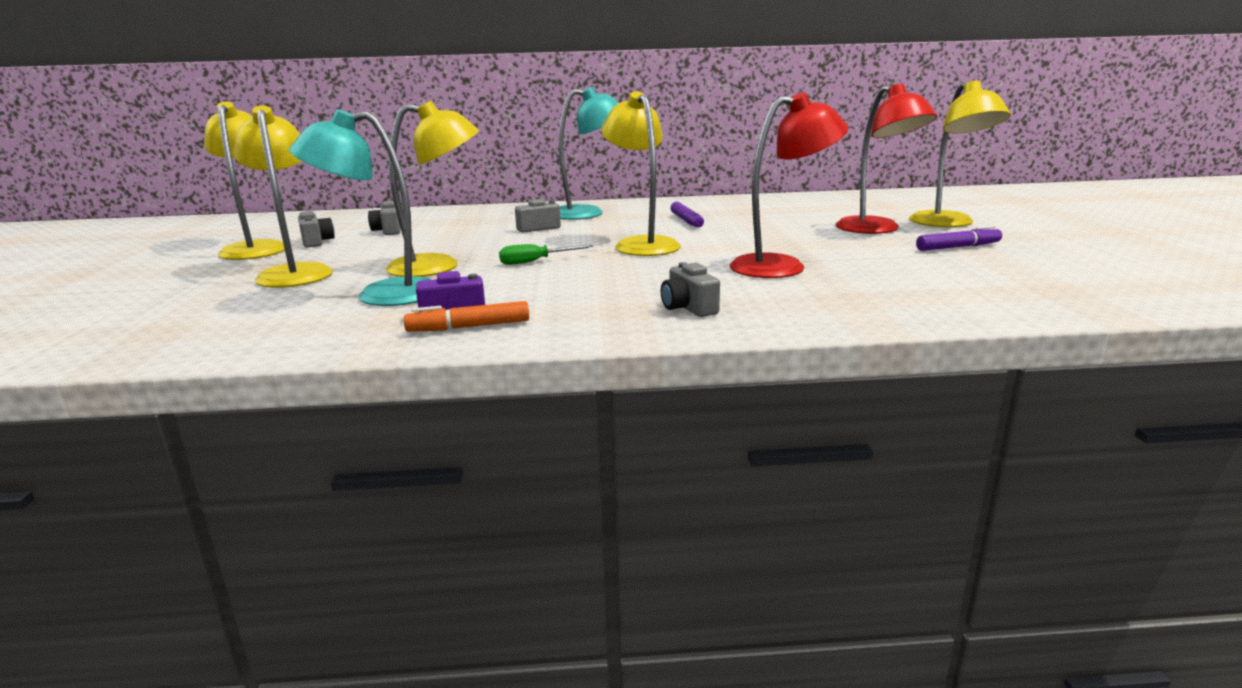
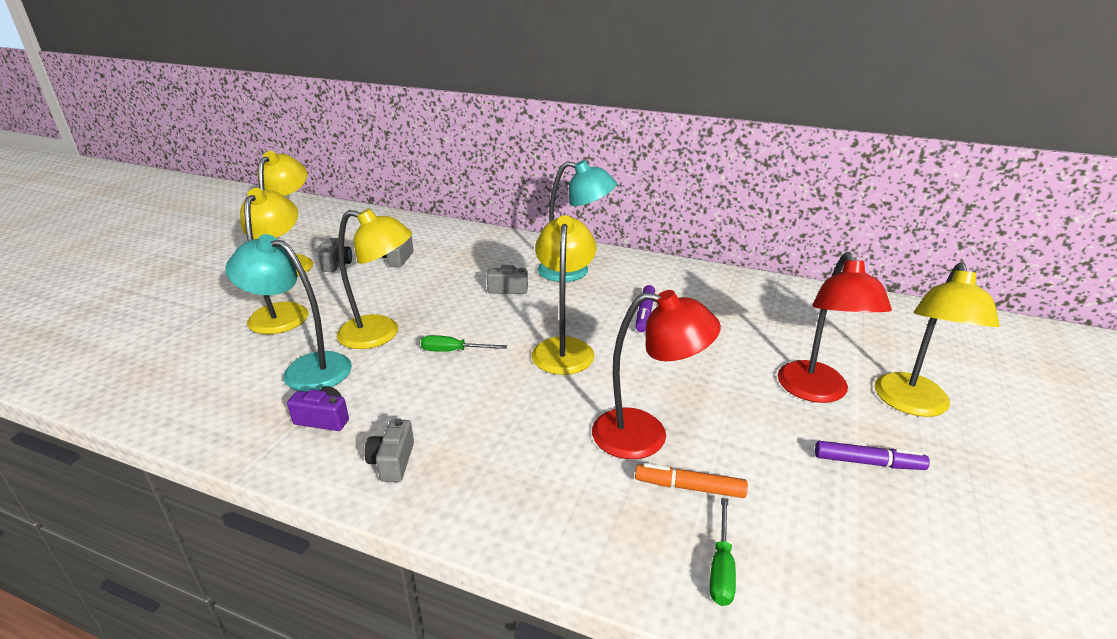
camera: 25 degrees right, 10 degrees up
orange marker [404,301,529,332] -> orange marker moved to [635,463,748,498]
grey camera [661,262,720,317] -> grey camera moved to [364,419,414,482]
none -> green screwdriver [710,498,736,606]

